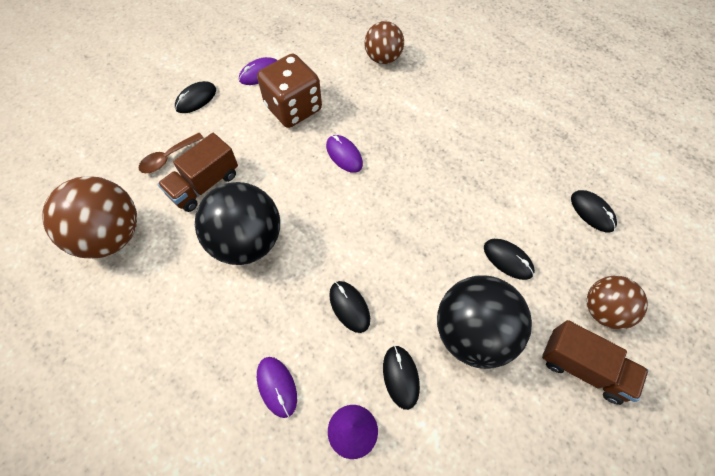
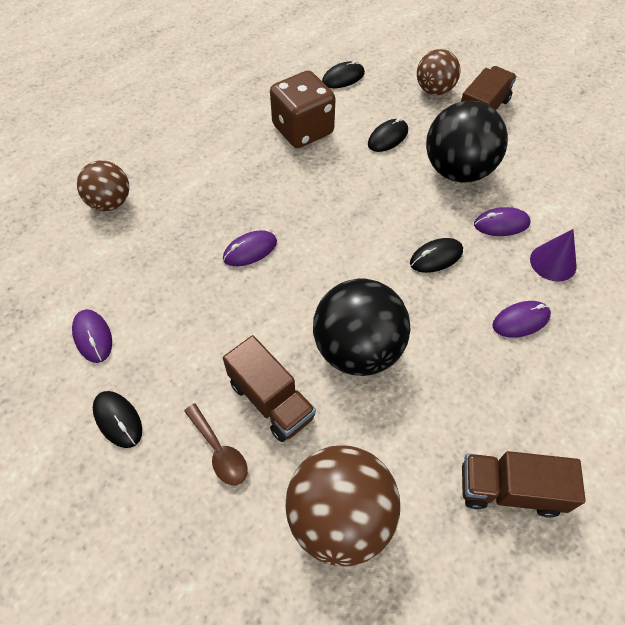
camera: 85 degrees left, 5 degrees down
brown dice [257,54,322,128] -> brown dice moved to [270,71,336,148]
black mouse [383,345,420,410] -> purple mouse [474,207,531,236]
none -> brown truck [462,451,586,518]

